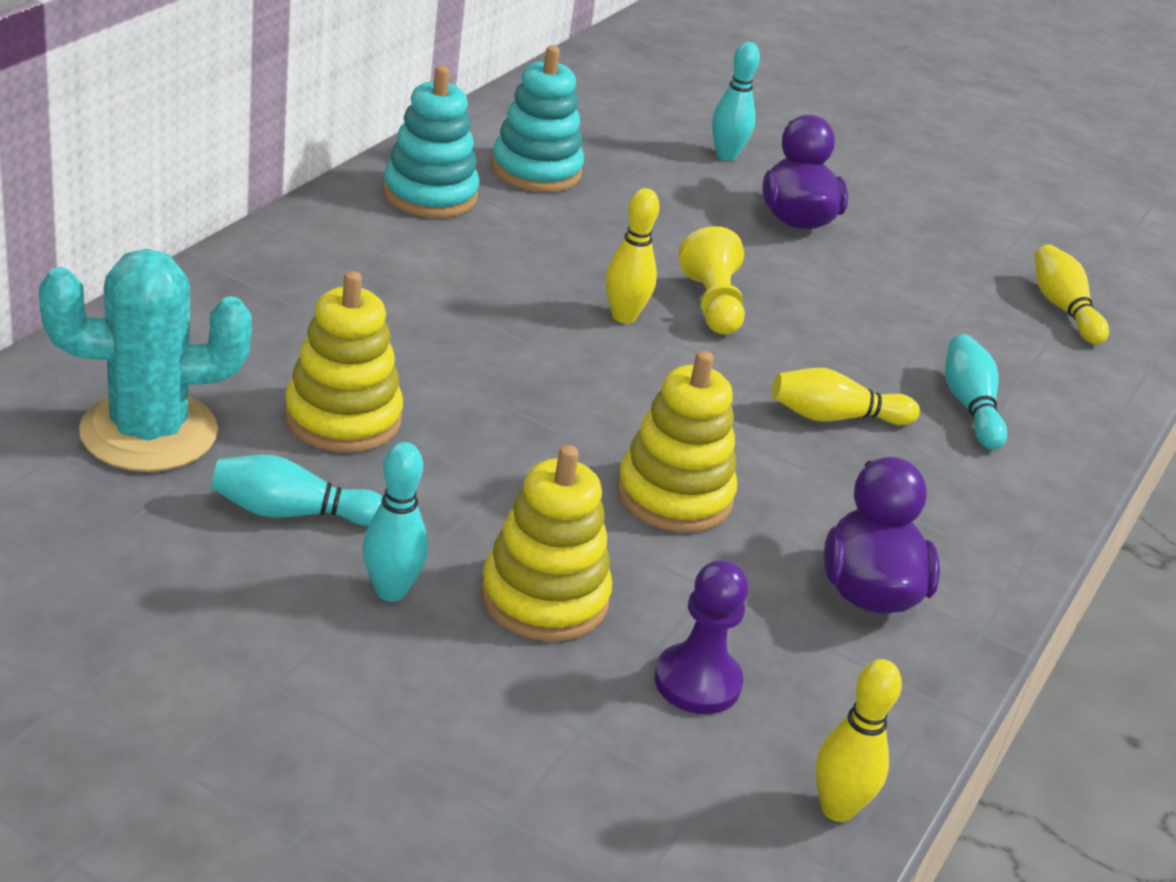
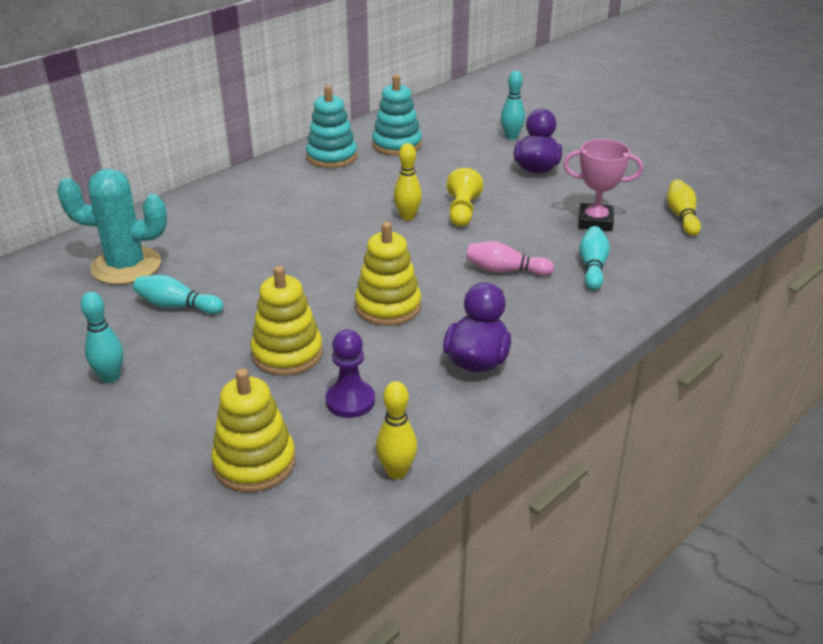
camera: 20 degrees right, 0 degrees up
yellow stacking toy [284,271,403,453] -> yellow stacking toy moved to [211,368,296,492]
turquoise bowling pin [362,442,428,601] -> turquoise bowling pin moved to [81,292,123,383]
yellow bowling pin [772,368,920,425] -> pink bowling pin [466,241,554,276]
none -> pink trophy [563,139,643,231]

